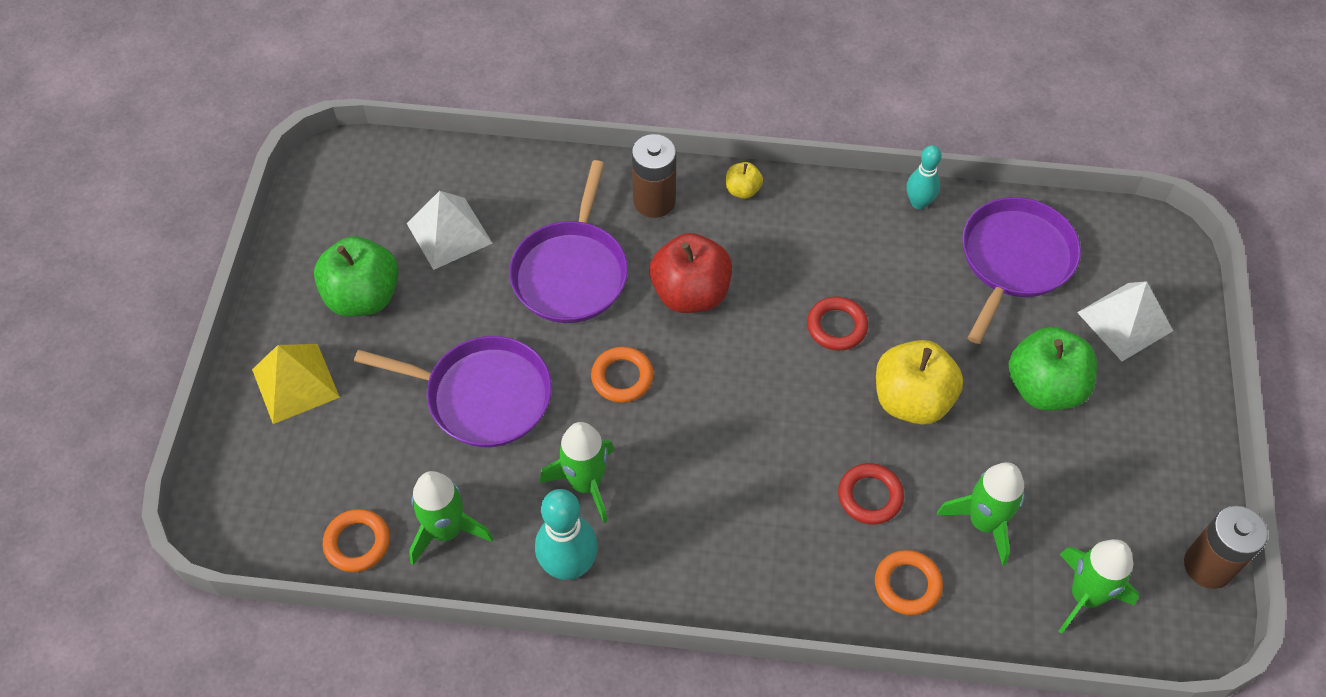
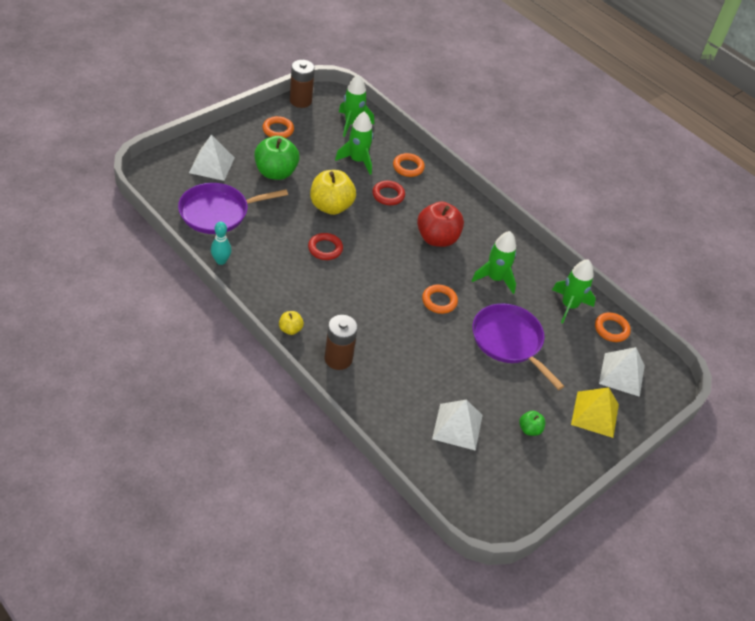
camera: 145 degrees left, 10 degrees down
green apple [314,236,399,317] -> green apple [519,411,545,436], size x0.48
purple pan [509,160,628,323] -> none
turquoise bowling pin [535,489,598,580] -> none
red apple [650,233,732,313] -> red apple moved to [417,202,464,247]
none -> orange ring [262,116,294,138]
none -> white pyramid [599,347,645,397]

